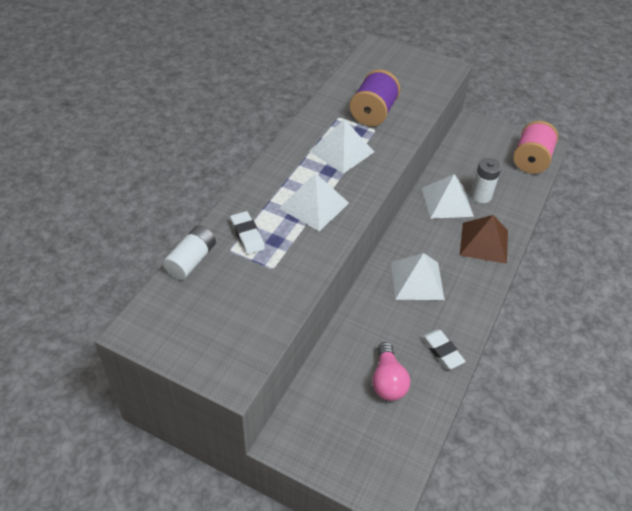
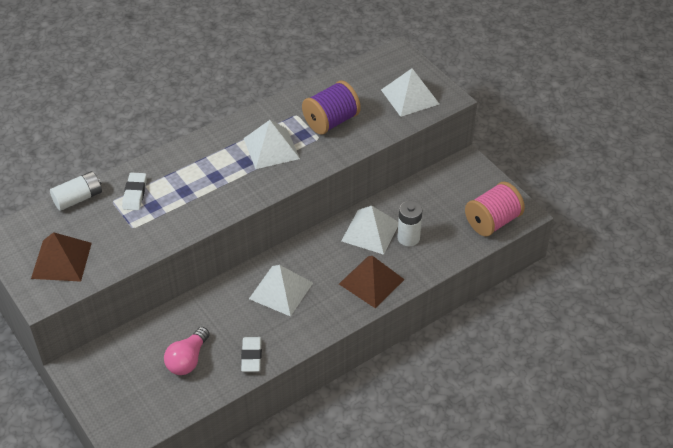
camera: 30 degrees right, 0 degrees up
white pyramid [279,173,349,231] -> white pyramid moved to [381,68,439,117]
none -> brown pyramid [31,232,92,282]

